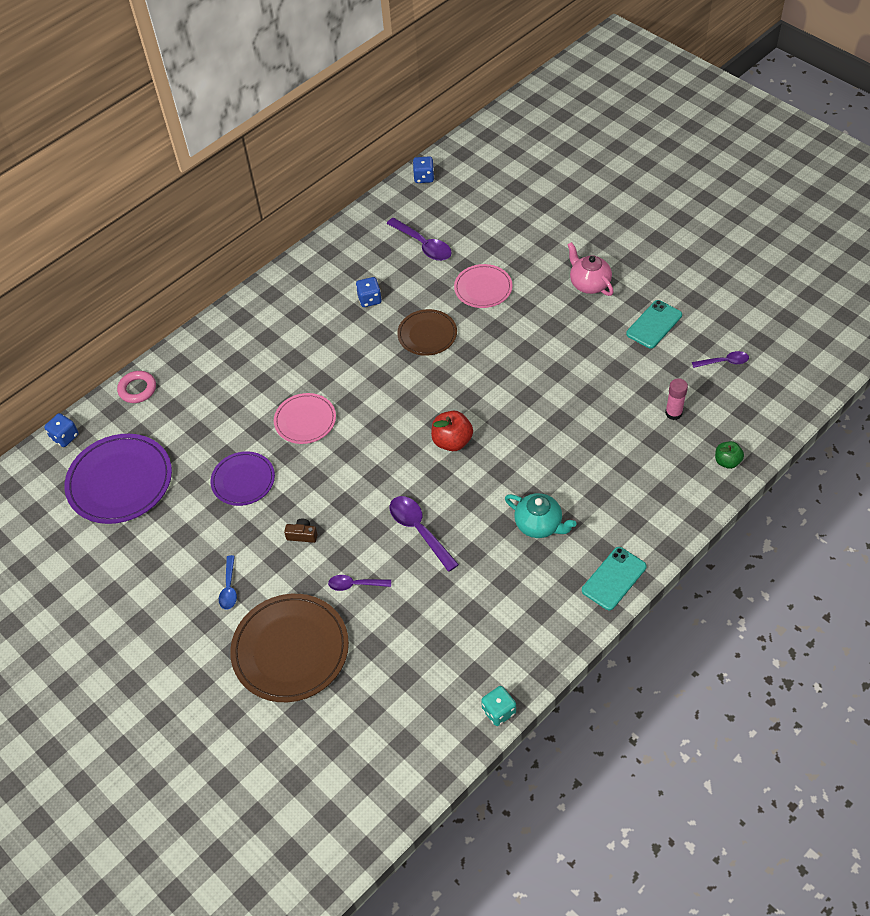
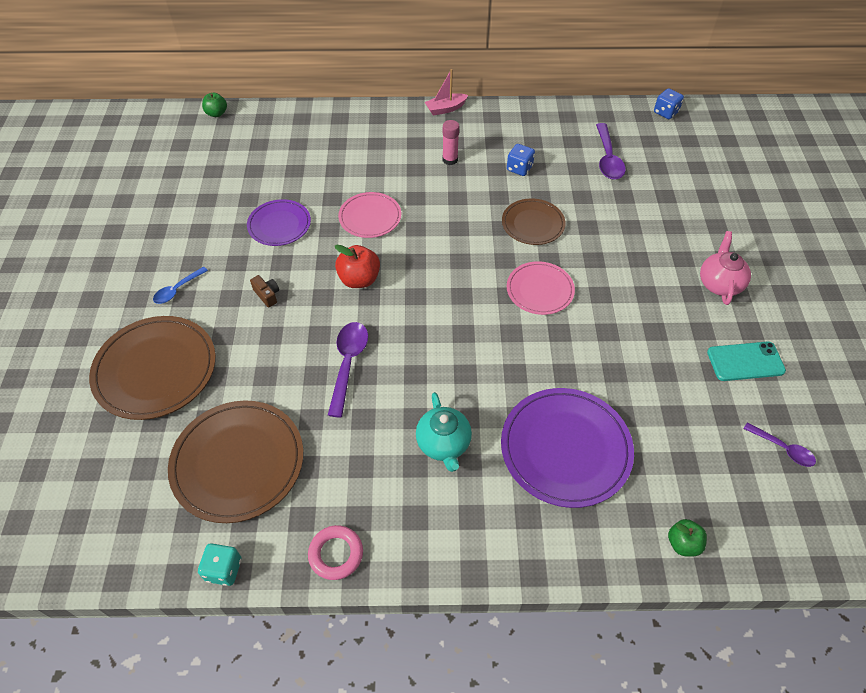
camera: 40 degrees right, 0 degrees up
blue dice [44,413,79,447] -> green apple [202,93,227,117]
purple plate [65,434,172,524] -> purple plate moved to [501,388,634,508]
pink ring [117,371,156,403] -> pink ring moved to [308,525,363,580]
purple spoon [328,575,391,591] -> none
red apple [431,411,473,451] -> red apple moved to [335,245,380,288]
pink plate [454,264,512,308] -> pink plate moved to [507,261,575,315]
turquoise phone [582,547,647,610] -> none
pink glue stick [665,378,688,420] -> pink glue stick moved to [442,120,459,165]
none -> brown plate [168,401,303,523]
none -> pink boat [425,69,468,116]

